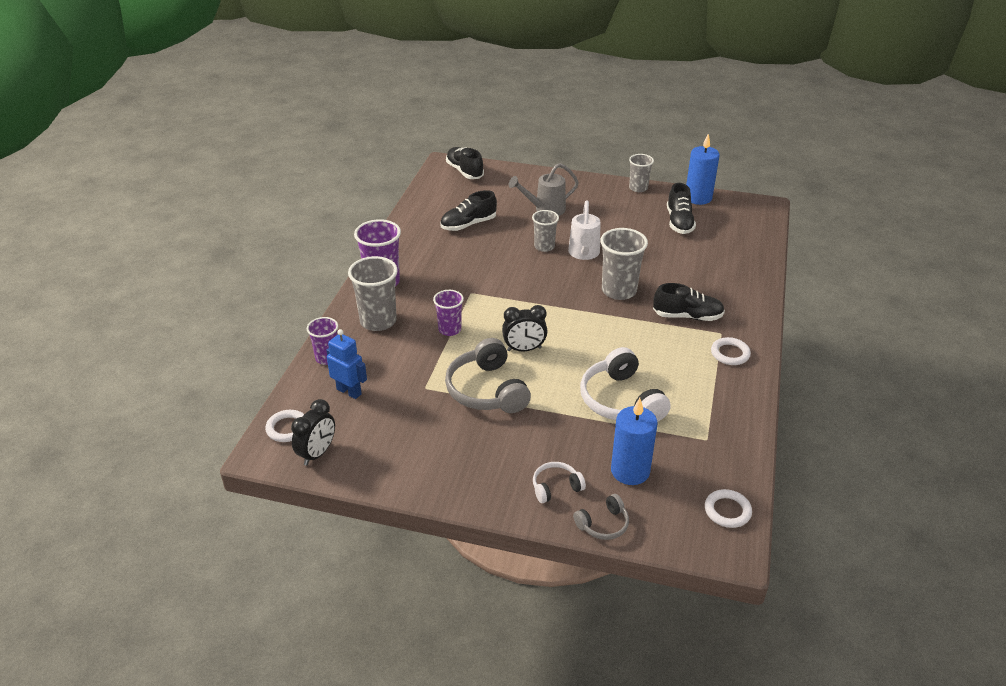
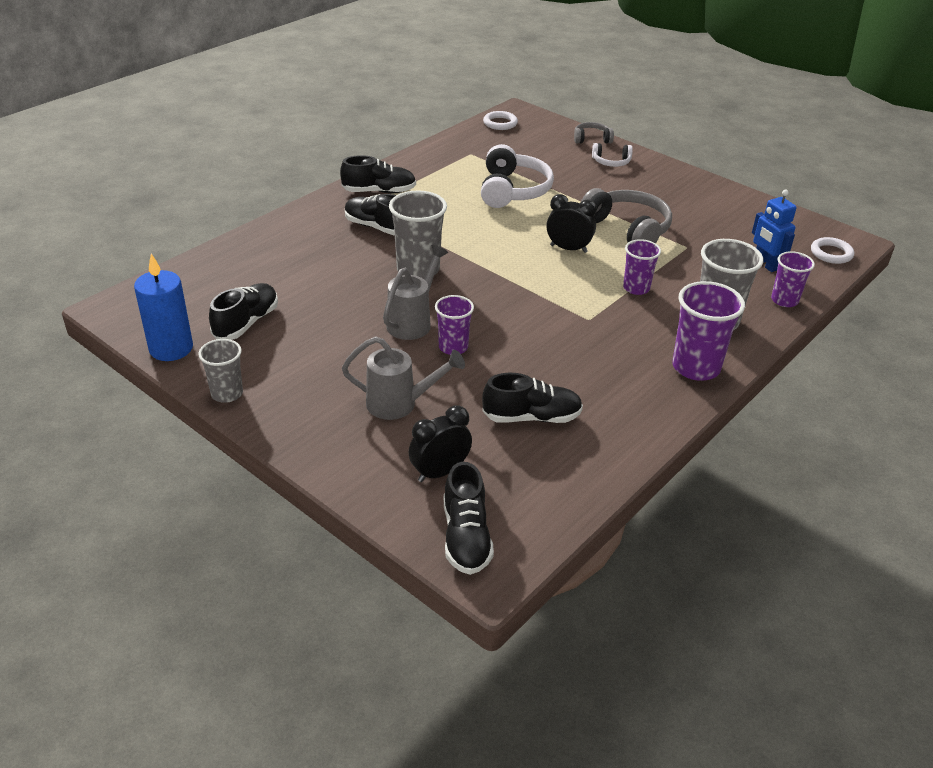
camera: 155 degrees left, 0 degrees up
black clock [291,399,335,466] -> black clock moved to [409,406,472,482]
grey headphones [445,338,531,413] -> grey headphones turned 45 degrees counterclockwise [581,188,672,243]
grey cup [532,210,559,252] -> purple cup [435,295,474,355]
white watering can [568,200,600,260] -> grey watering can [383,245,448,340]
blue candle [611,398,657,485] -> none
white ring [711,337,751,365] -> black shoe [340,155,416,194]

